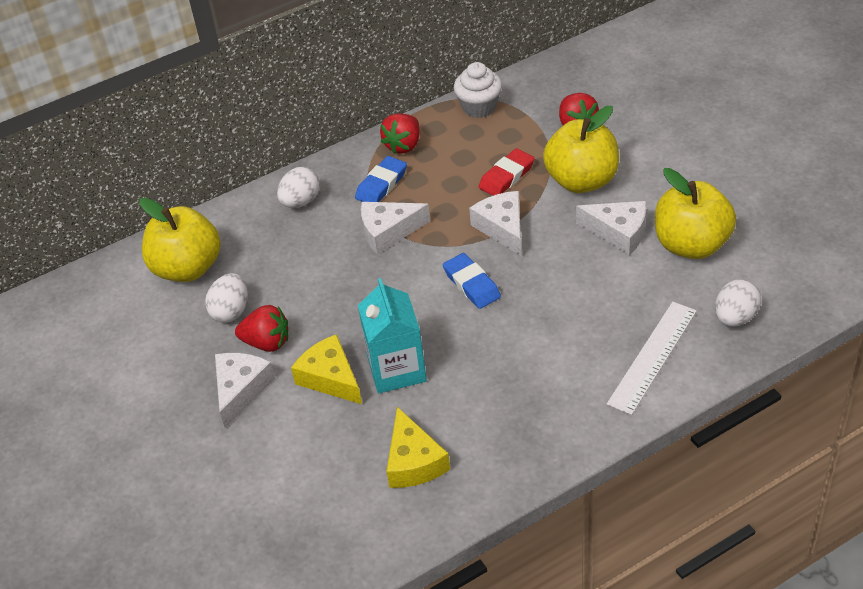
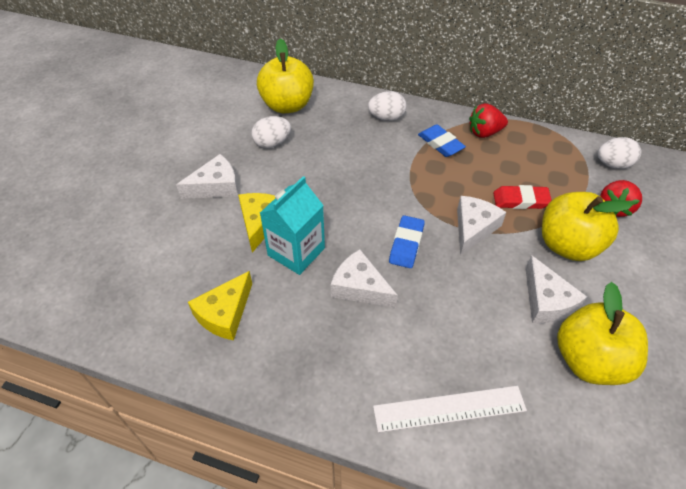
camera: 45 degrees right, 5 degrees up
red strawberry [235,305,288,352] -> none
blue eraser [355,156,407,202] -> blue eraser turned 60 degrees clockwise [418,124,466,157]
white cheese [361,202,430,254] -> white cheese moved to [331,249,398,308]
white cupcake [454,62,502,118] -> none
white egg [715,279,761,327] -> white egg moved to [598,137,641,169]

